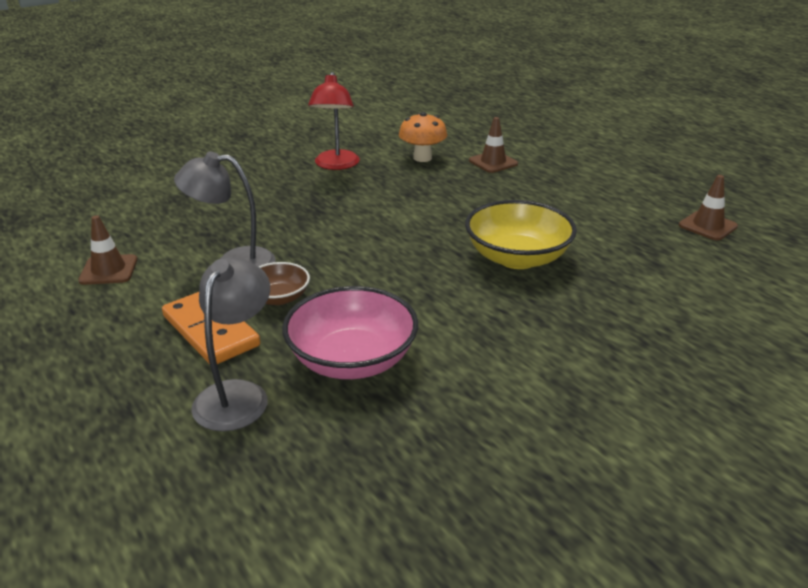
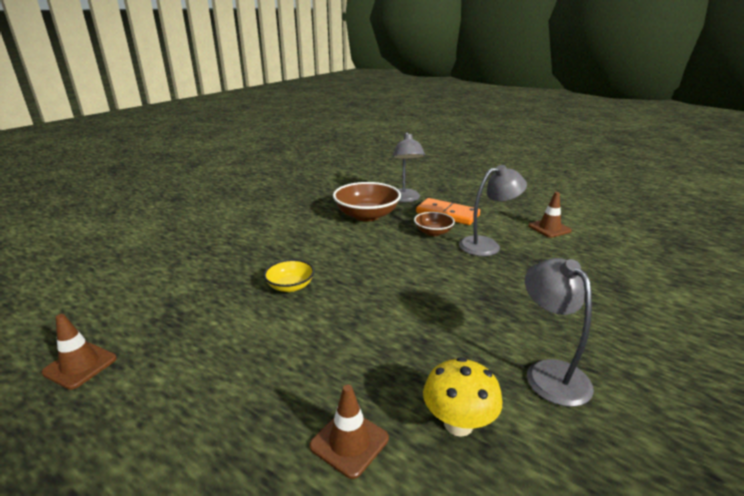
camera: 160 degrees right, 5 degrees down
pink bowl [282,286,418,379] -> brown bowl [333,182,401,221]
red lamp [308,72,360,170] -> grey lamp [525,258,594,407]
orange mushroom [399,112,447,162] -> yellow mushroom [423,357,502,437]
yellow bowl [465,200,577,269] -> yellow bowl [264,259,314,292], size x0.55

